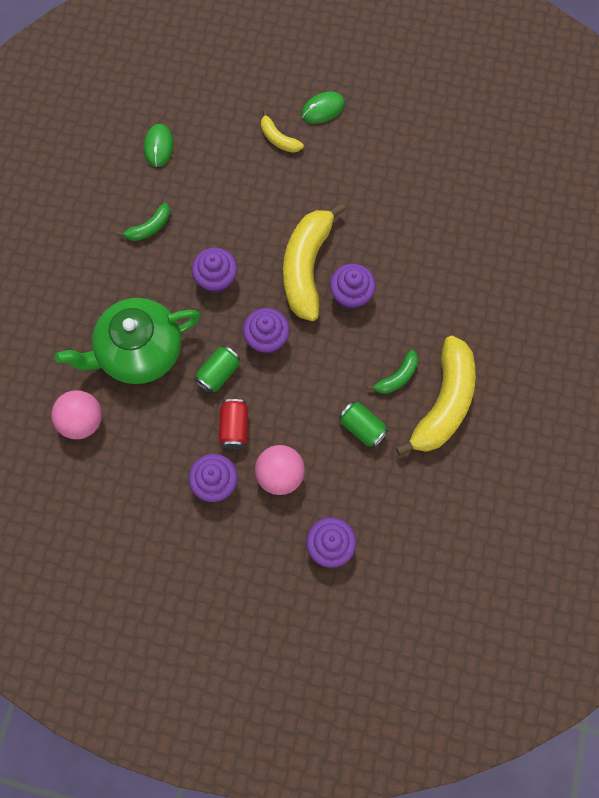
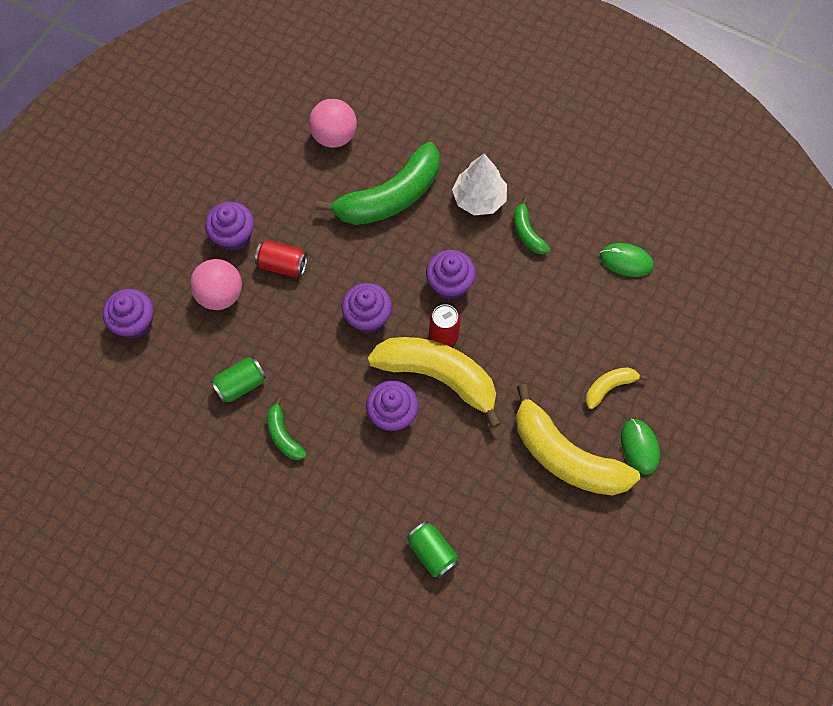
camera: 105 degrees right, 5 degrees down
green teapot [55,298,200,384] -> green banana [316,142,440,225]
green can [194,346,240,394] -> green can moved to [407,521,459,579]
yellow banana [395,336,476,456] -> yellow banana moved to [516,384,640,496]
none -> red can [429,304,460,346]
none -> white tree [452,154,507,215]

